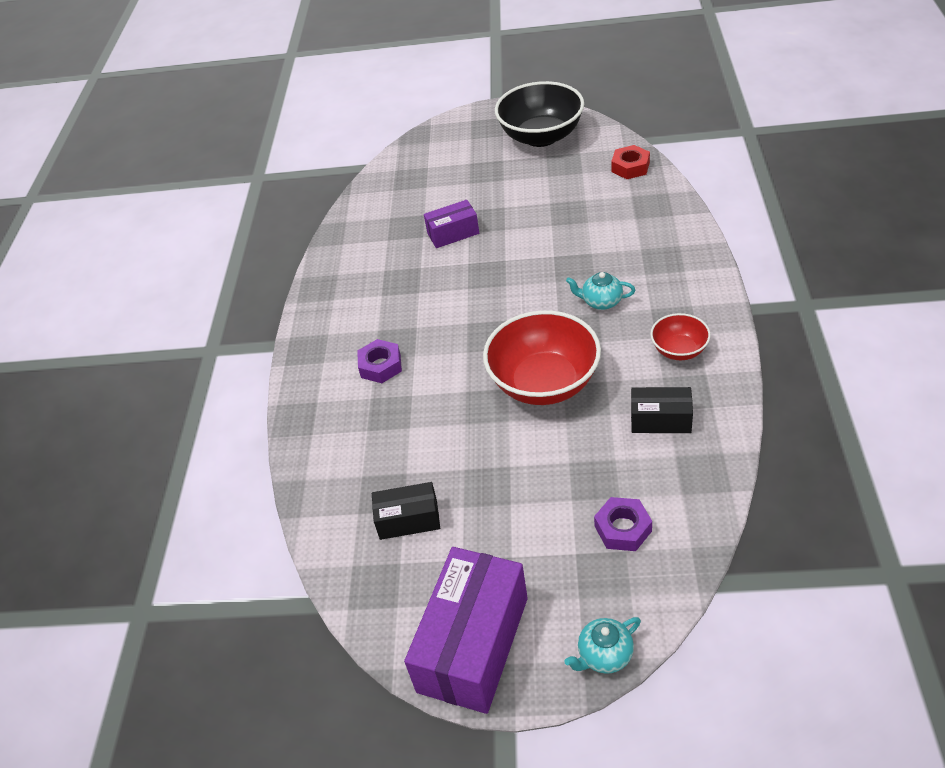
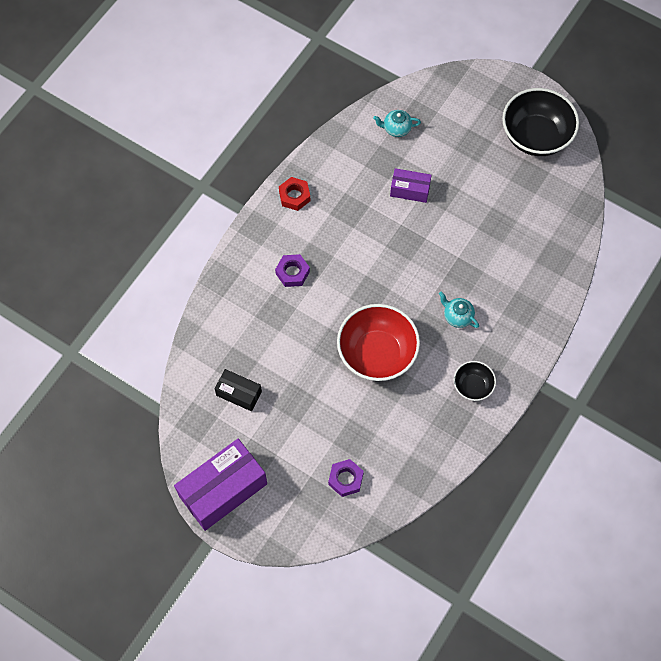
camera: 25 degrees right, 20 degrees up
turquoise teapot [564,617,641,674] -> turquoise teapot moved to [373,110,421,137]
red nut [611,145,650,179] -> red nut moved to [279,177,310,211]
black box [631,387,693,433] -> none
red bowl [650,313,711,360] -> black bowl [454,361,496,401]

